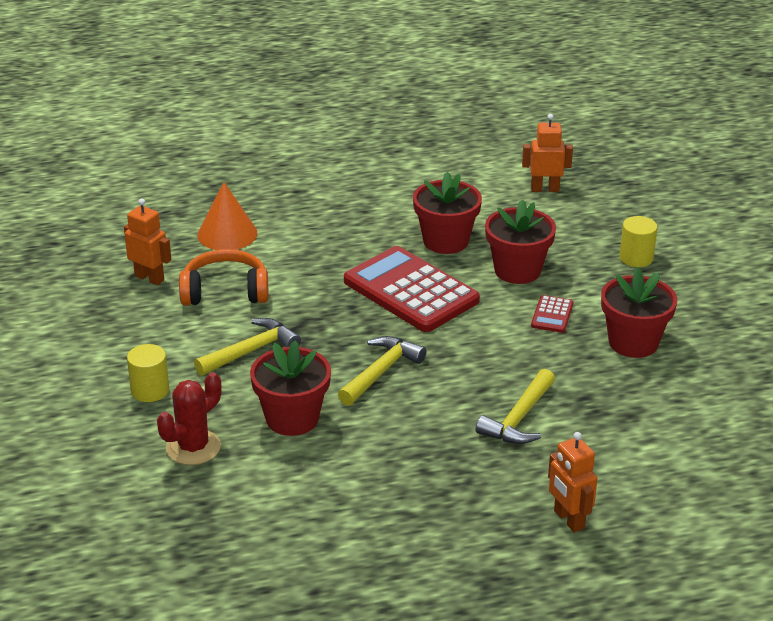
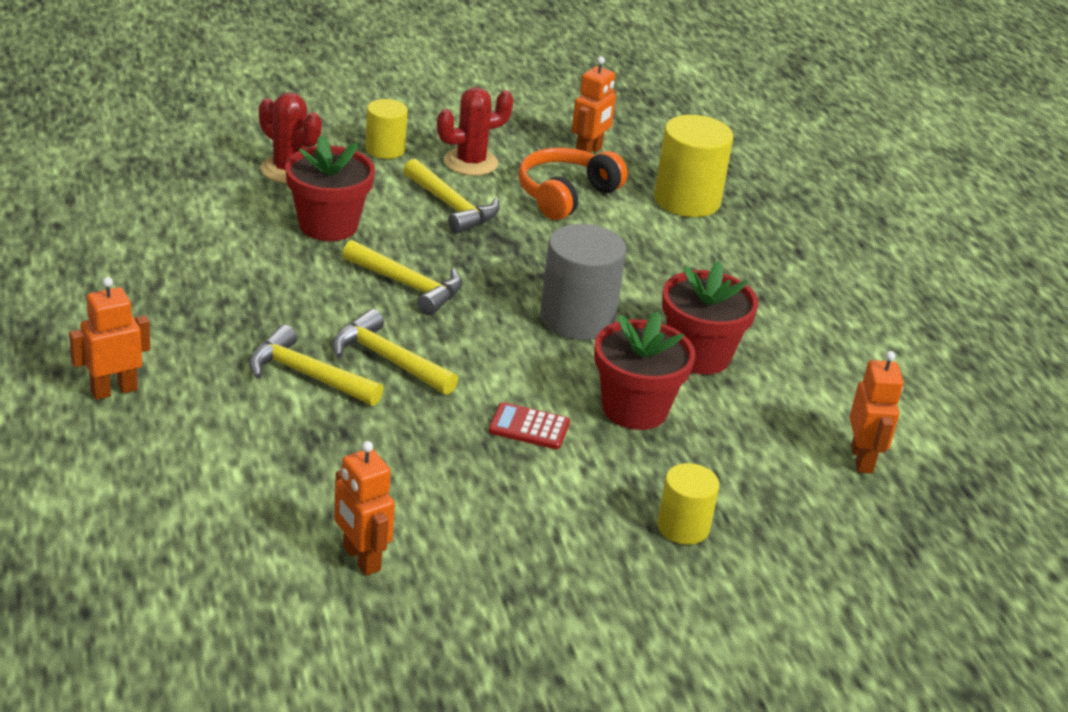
camera: 85 degrees right, 0 degrees up
orange headphones [179,249,269,305] -> orange headphones turned 135 degrees counterclockwise [518,147,628,220]
orange cone [197,182,258,250] -> yellow cylinder [654,115,733,217]
red calculator [344,246,480,332] -> grey cylinder [540,224,626,340]
red flower pot [601,267,677,358] -> none
none -> yellow hammer [332,309,458,395]
none -> orange robot [334,441,395,576]
none -> red cactus [437,87,514,176]

